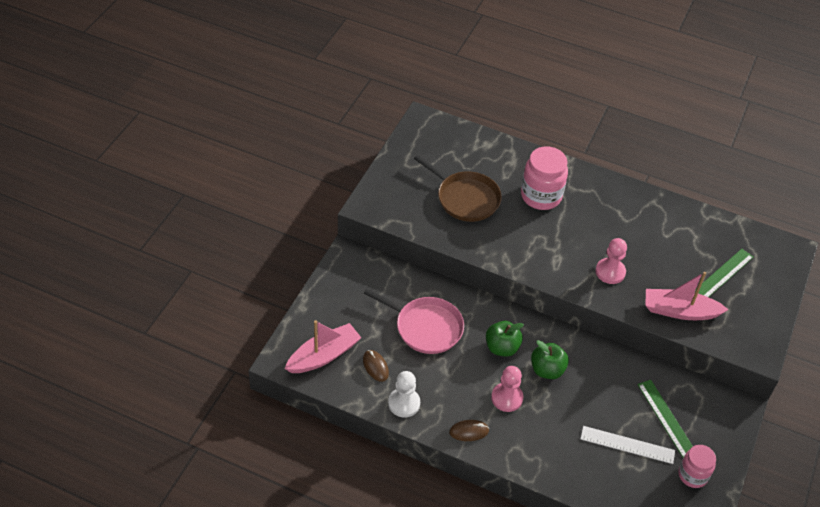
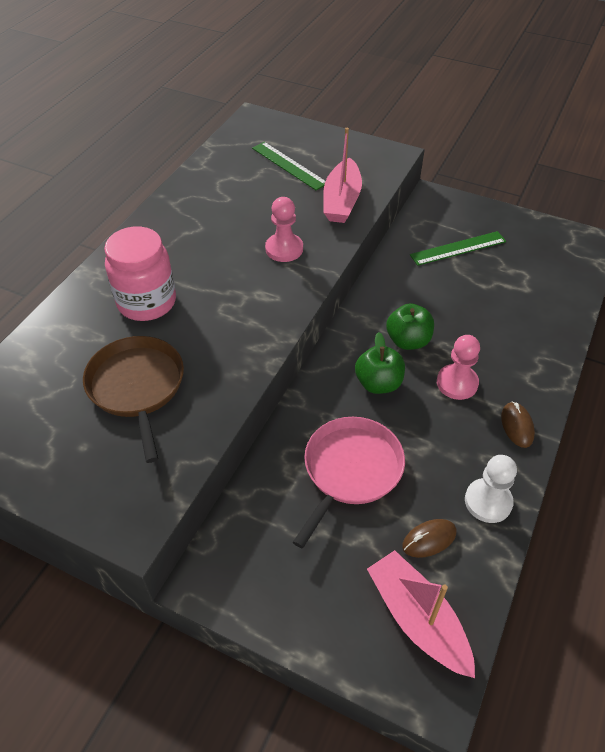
camera: 85 degrees left, 0 degrees up
brown pan [414,155,502,222] -> brown pan turned 60 degrees counterclockwise [83,336,184,463]
white ruler [580,426,675,464] -> none
pink jar [679,445,716,488] -> none

